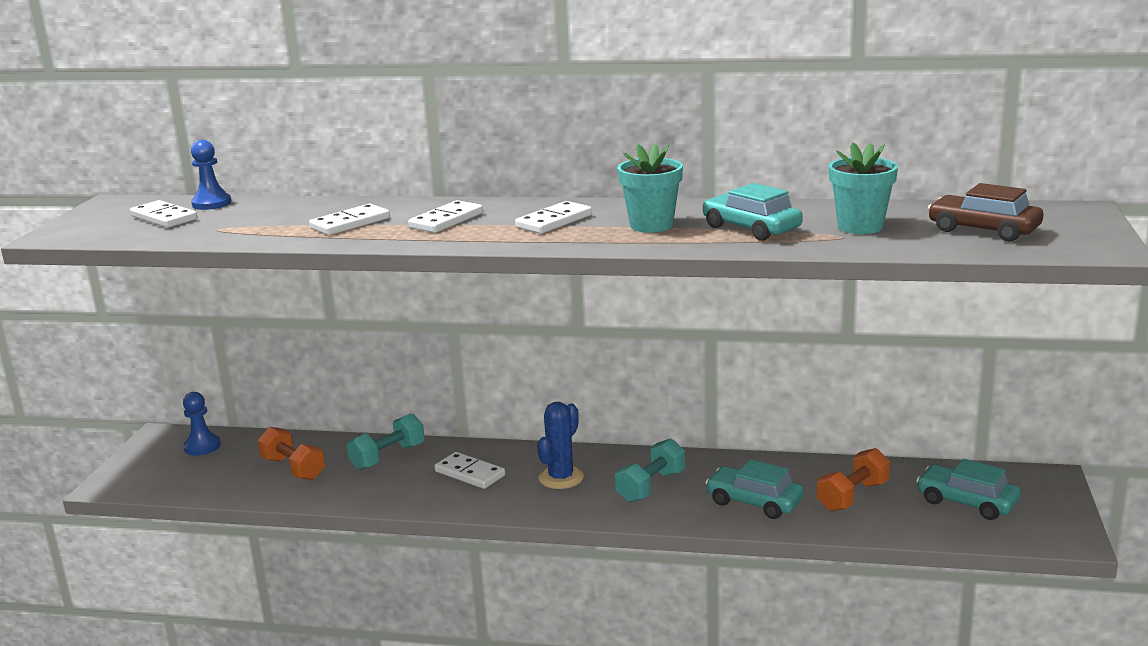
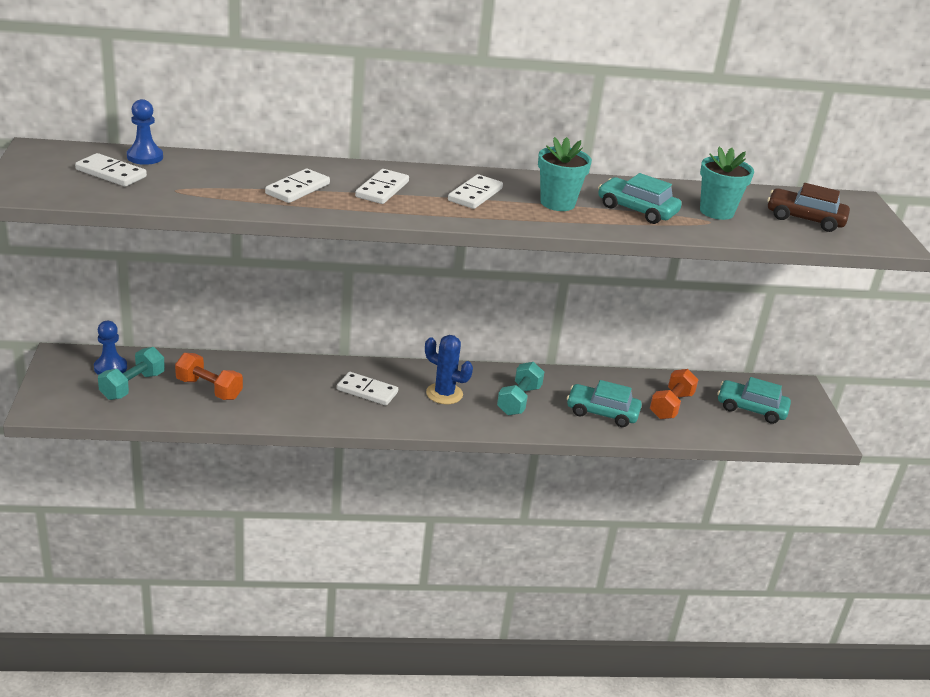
camera: 20 degrees left, 10 degrees up
turquoise dumbbell [347,413,425,470] -> turquoise dumbbell moved to [98,347,165,400]
blue cactus [537,402,584,489] -> blue cactus turned 75 degrees counterclockwise [425,335,473,404]

